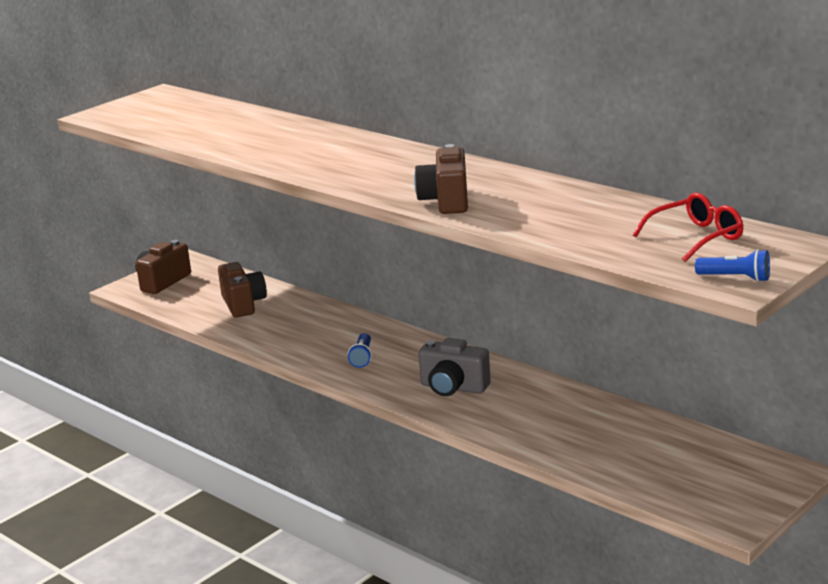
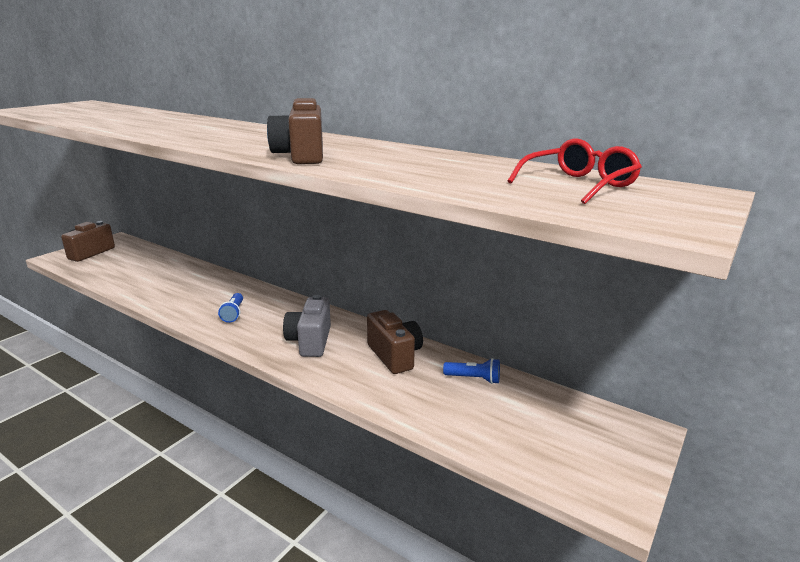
camera: 10 degrees left, 0 degrees up
brown camera [218,262,267,318] -> brown camera moved to [367,310,423,374]
grey camera [419,338,491,396] -> grey camera turned 75 degrees clockwise [283,295,331,357]
blue flashlight [695,249,770,282] -> blue flashlight moved to [443,358,500,384]

